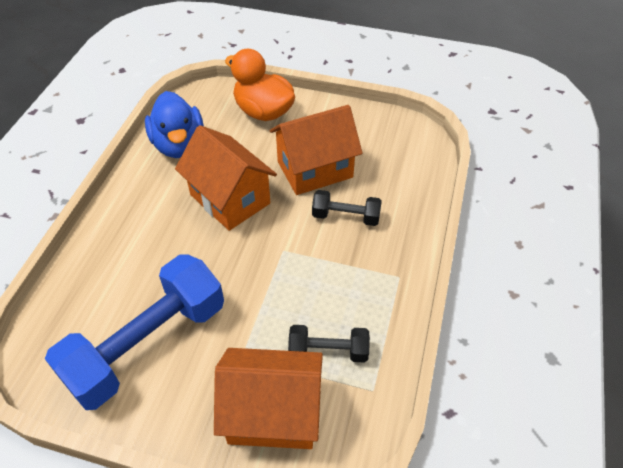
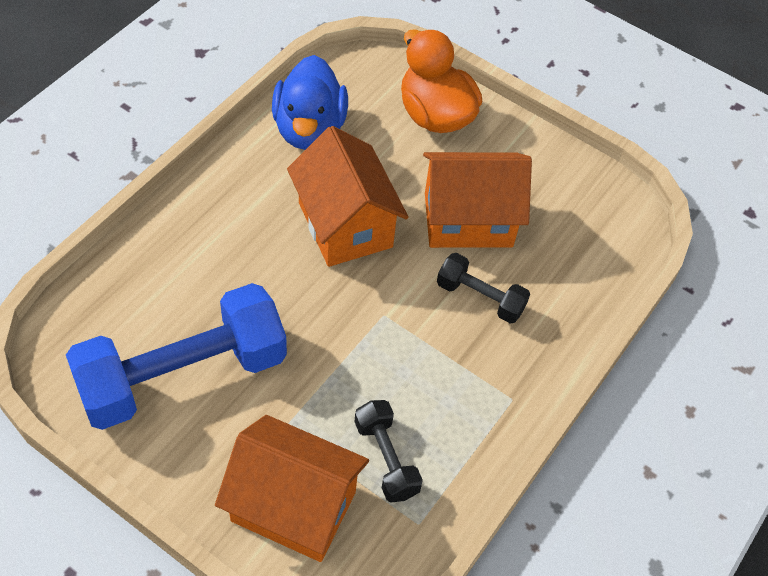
camera: 15 degrees right, 5 degrees up
black dumbbell [288,325,370,363] -> black dumbbell turned 45 degrees clockwise [354,400,423,503]

